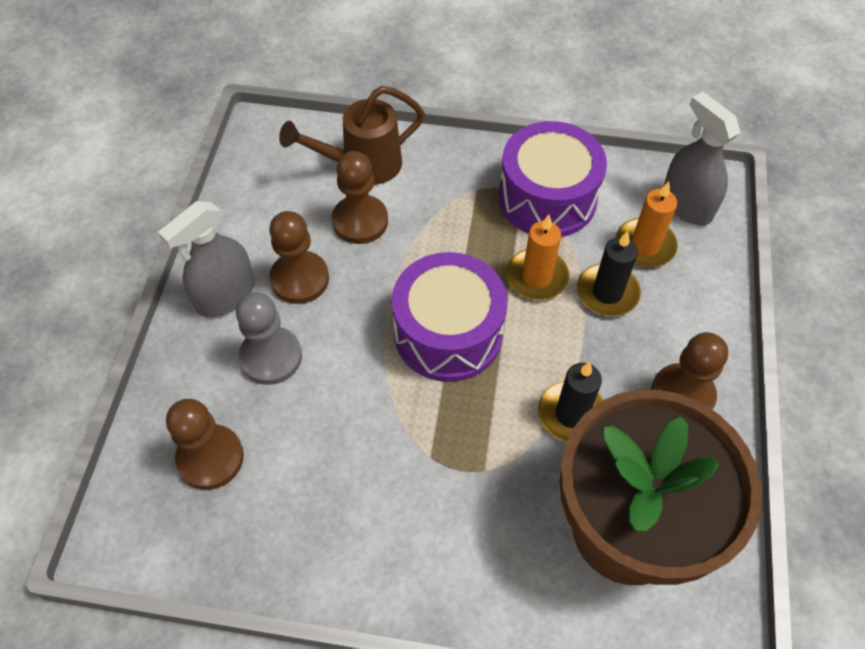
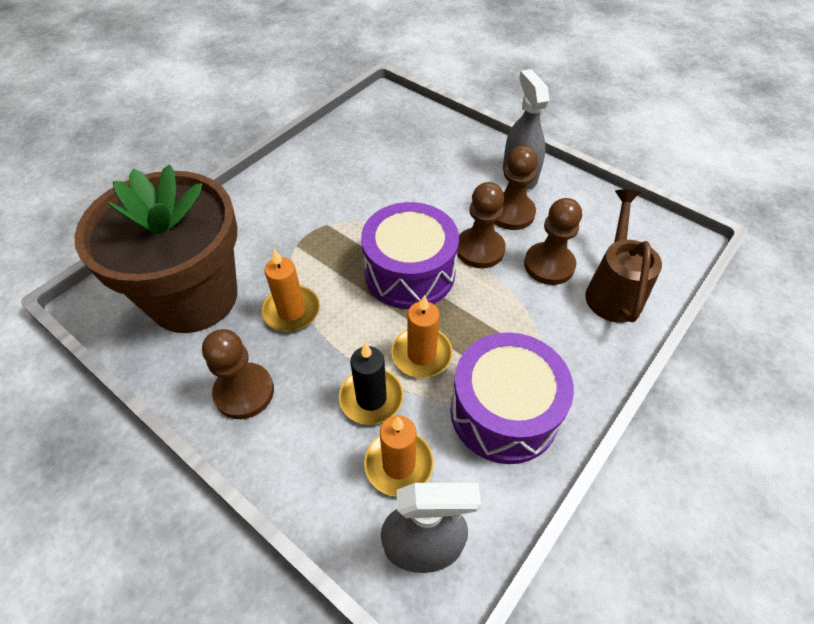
camera: 120 degrees right, 5 degrees down
brown pawn [166,399,244,490] -> brown pawn moved to [457,182,506,268]
grey pawn [236,292,302,385] -> none
black candle [538,362,604,442] -> orange candle [262,249,320,332]

